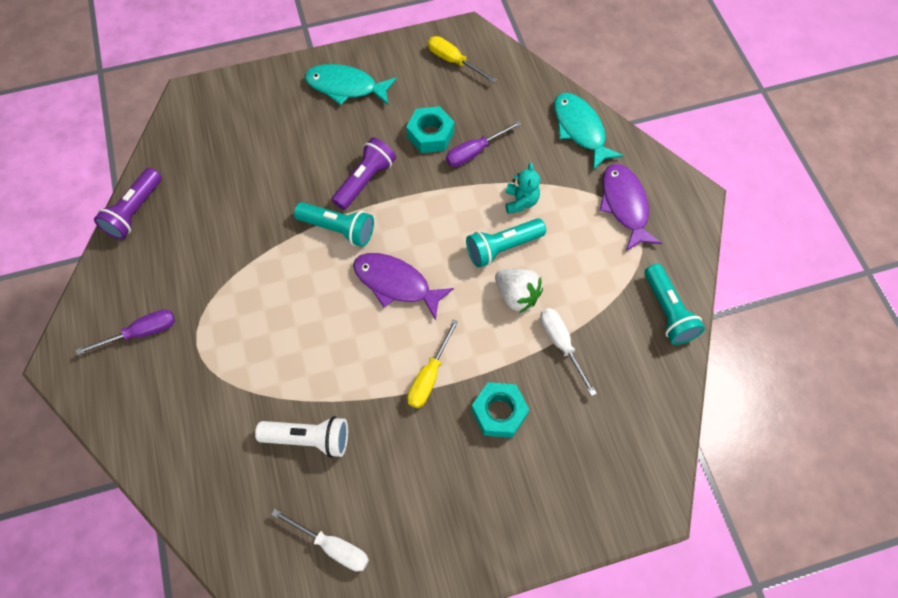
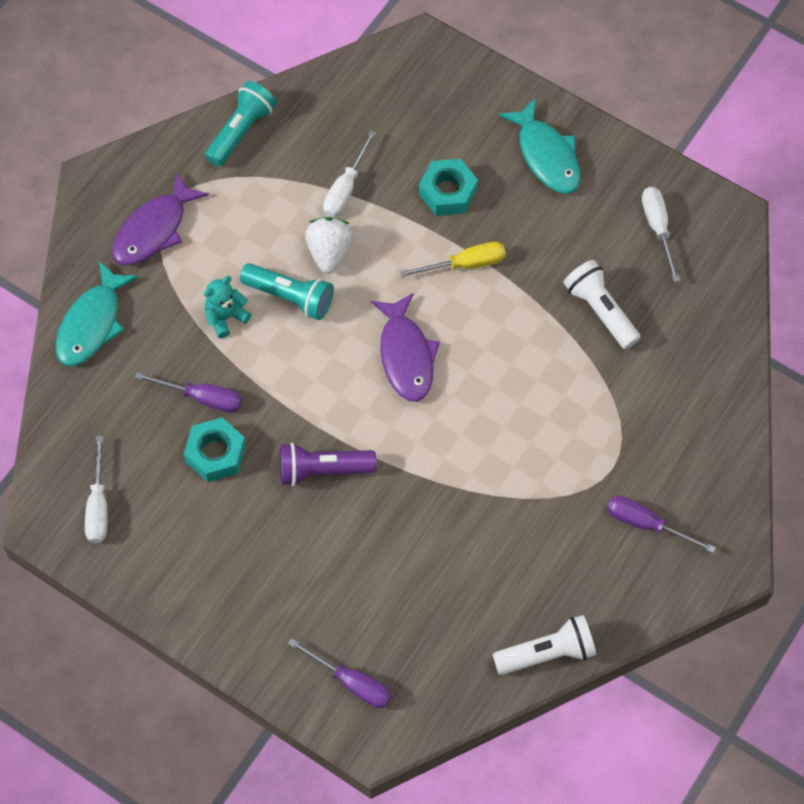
camera: 130 degrees left, 0 degrees up
purple flashlight [94,168,162,240] -> white flashlight [493,615,596,675]
turquoise flashlight [294,202,374,247] -> none
turquoise fish [305,64,397,105] -> turquoise fish moved to [499,98,581,194]
yellow screwdriver [428,36,497,83] -> white screwdriver [85,436,108,543]
none -> purple screwdriver [288,638,391,708]

